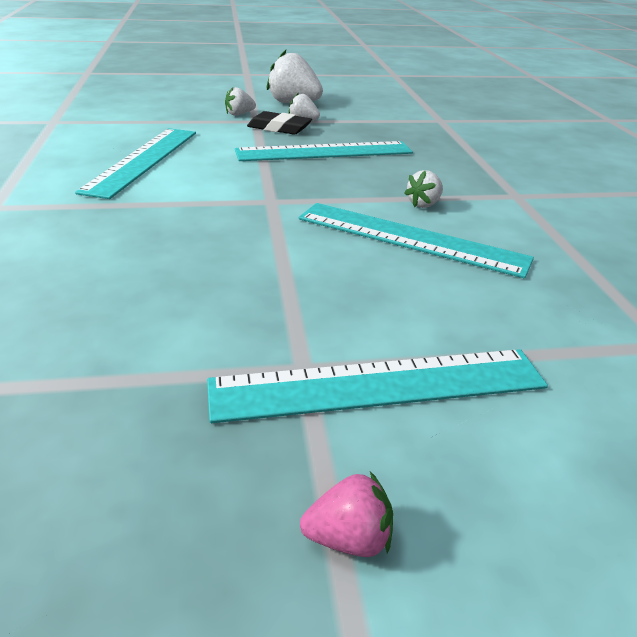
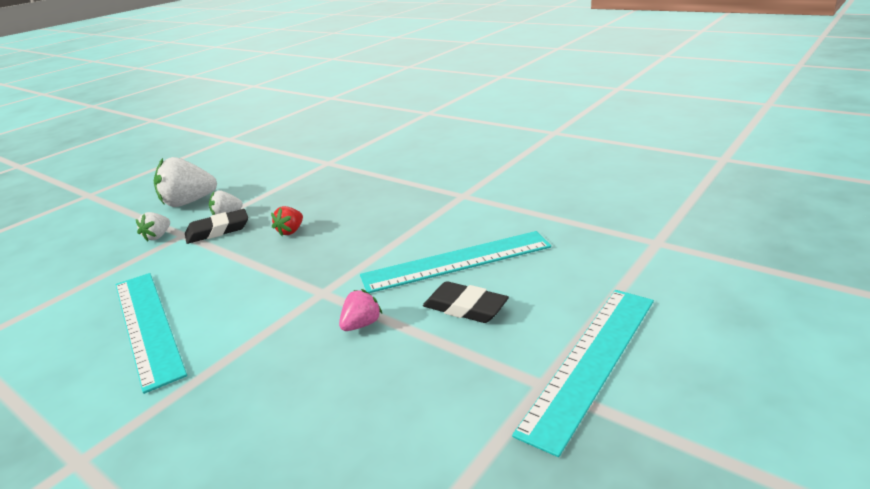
camera: 40 degrees left, 5 degrees down
turquoise ruler [235,141,413,161] -> red strawberry [271,206,303,236]
pink strawberry [300,472,393,557] -> pink strawberry moved to [339,289,382,331]
white strawberry [404,170,443,208] -> none
none -> black eraser [423,281,509,323]

